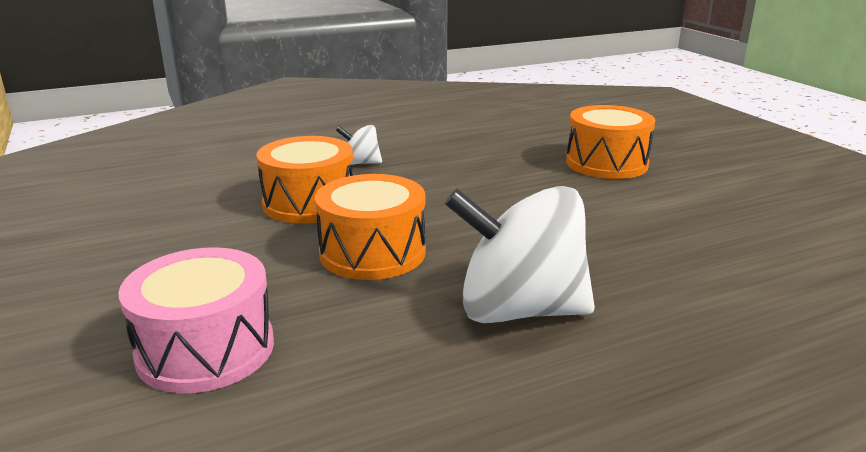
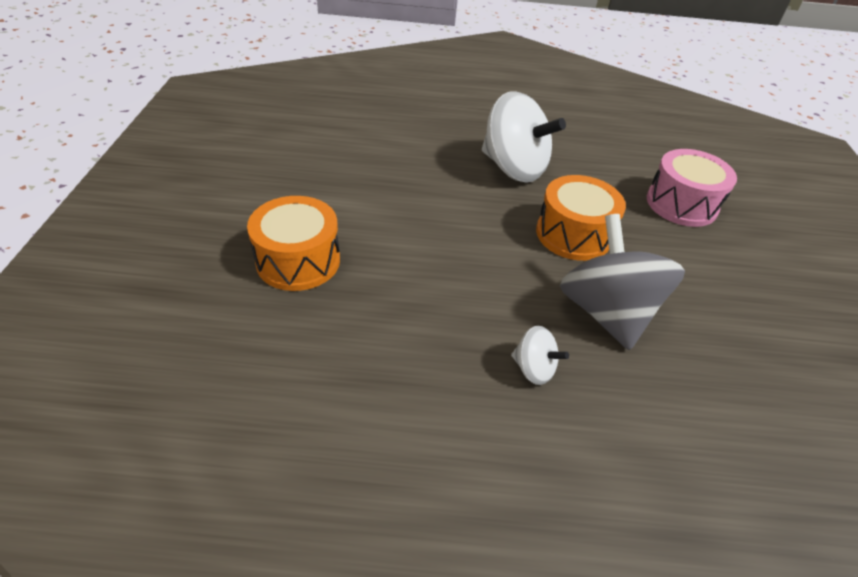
camera: 155 degrees left, 20 degrees up
orange drum [256,136,353,224] -> grey spinning top [560,214,685,350]

